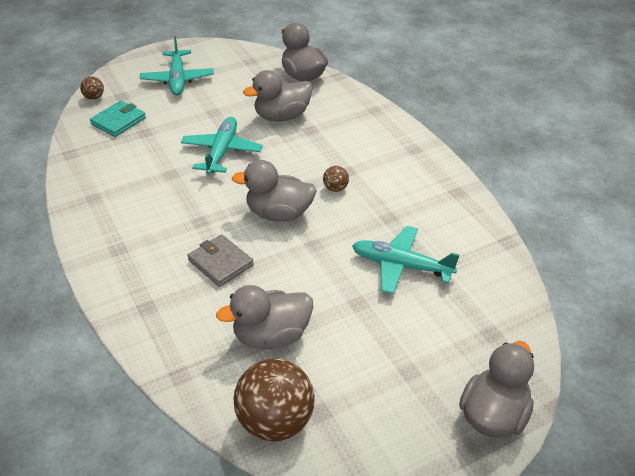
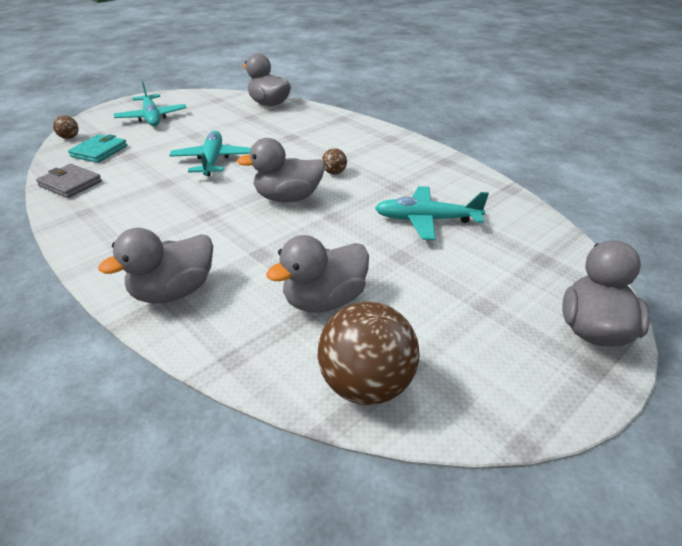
camera: 15 degrees left, 5 degrees down
grey wallet [187,234,254,287] -> grey wallet moved to [36,164,102,198]
grey duck [243,70,313,122] -> grey duck moved to [98,228,213,304]

